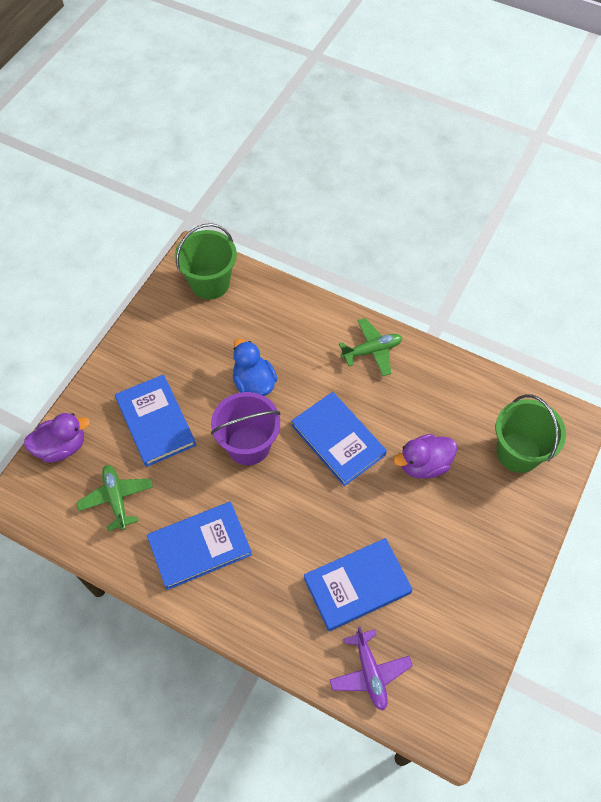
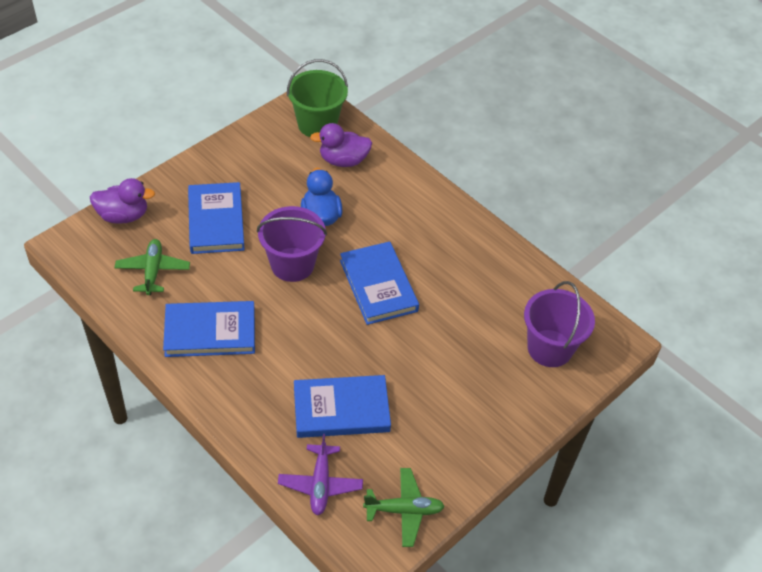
camera: 15 degrees right, 10 degrees down
green plane [339,318,403,376] -> green plane moved to [363,468,445,547]
purple duck [394,434,457,478] -> purple duck moved to [310,123,372,167]
green bucket [496,394,566,473] -> purple bucket [524,281,595,367]

